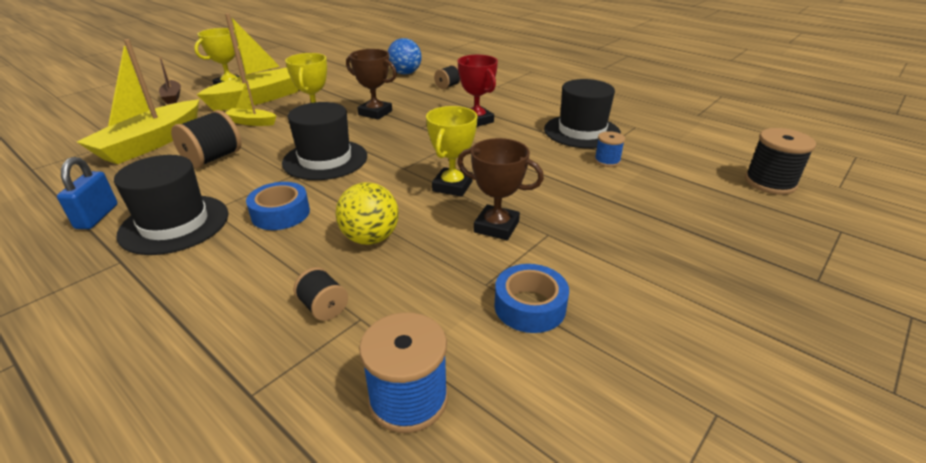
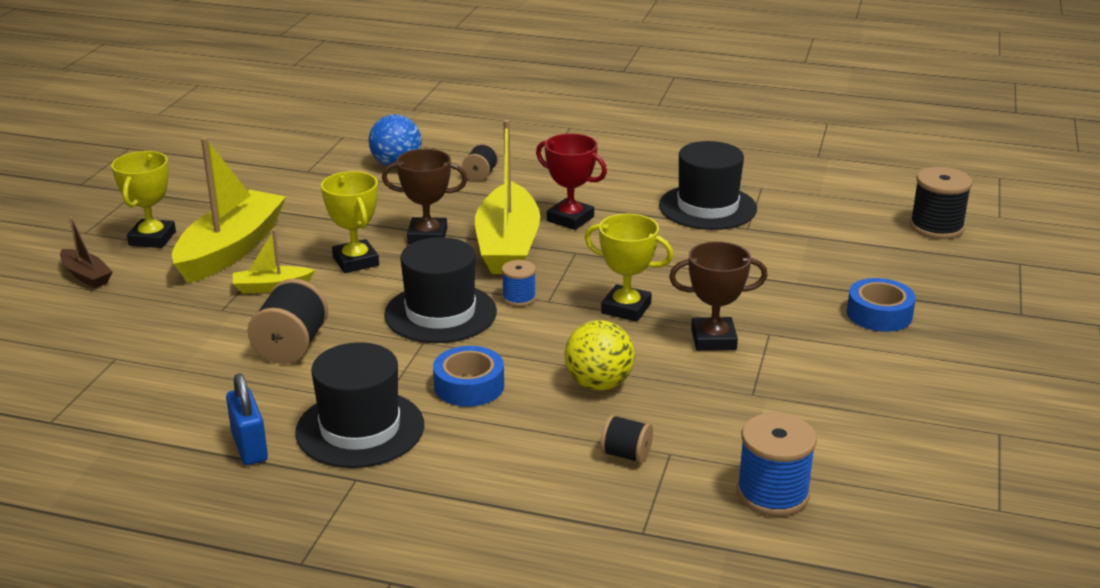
camera: 25 degrees left, 5 degrees down
yellow boat [77,39,199,164] -> yellow boat moved to [475,120,540,274]
yellow trophy [426,106,477,197] -> yellow trophy turned 60 degrees counterclockwise [584,214,673,322]
blue tape [494,264,569,333] -> blue tape moved to [847,278,916,332]
blue spool [594,131,625,167] -> blue spool moved to [502,260,536,306]

